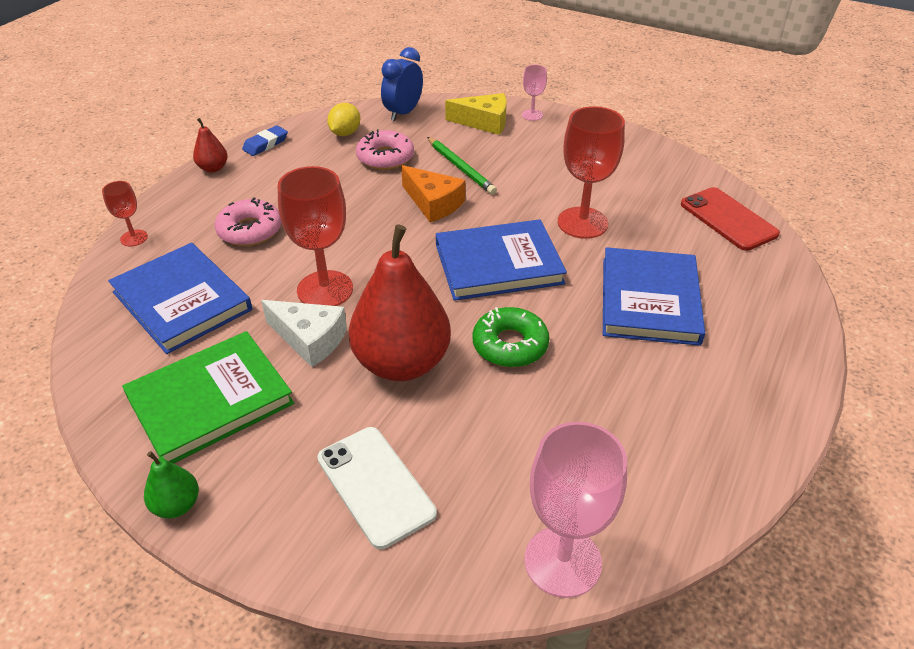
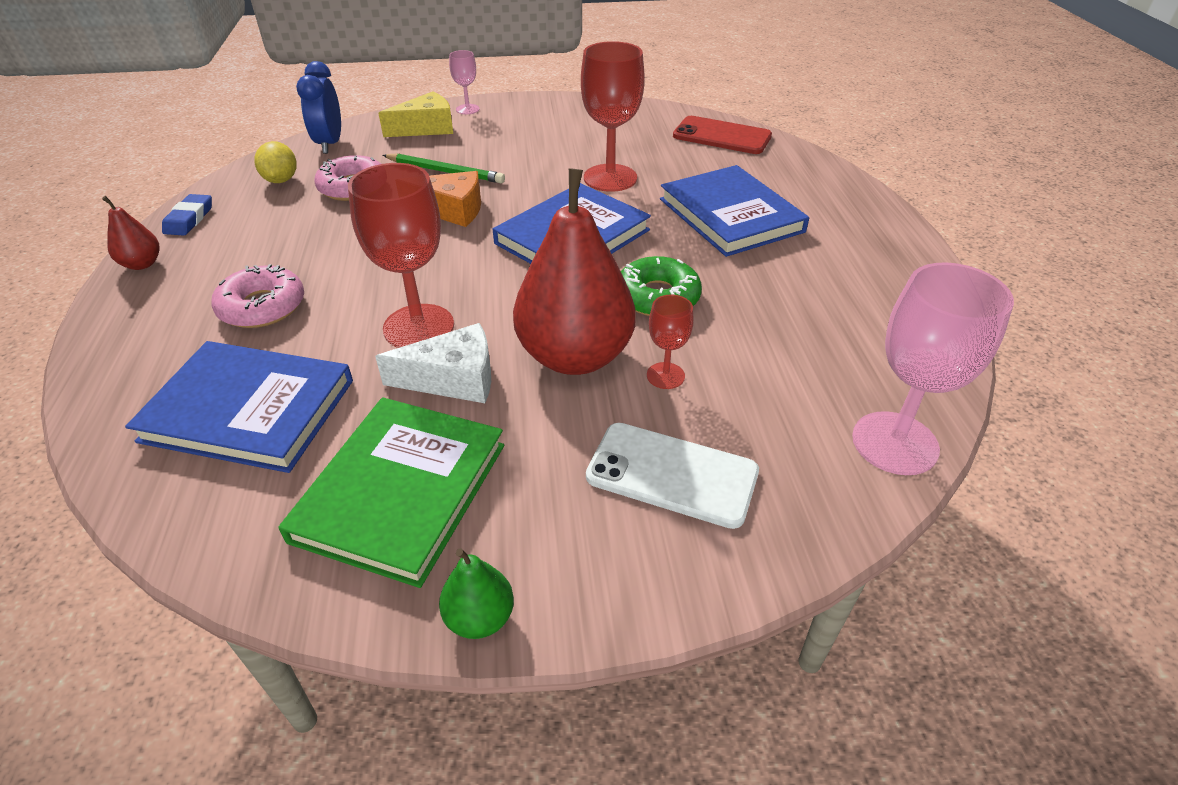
camera: 35 degrees left, 0 degrees up
red goblet [102,181,148,247] -> red goblet moved to [647,295,694,389]

